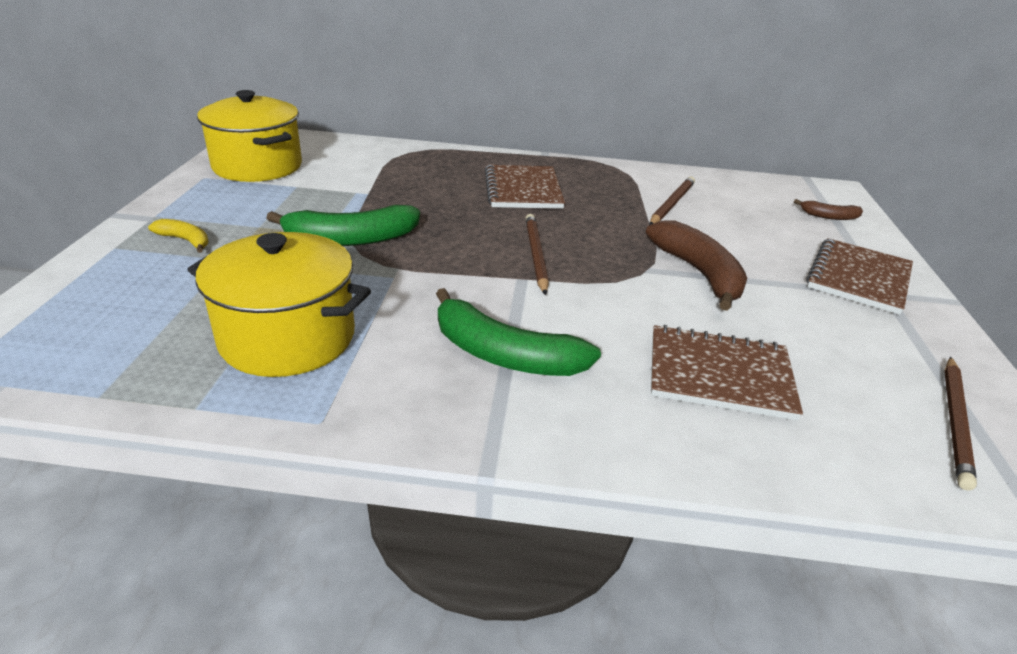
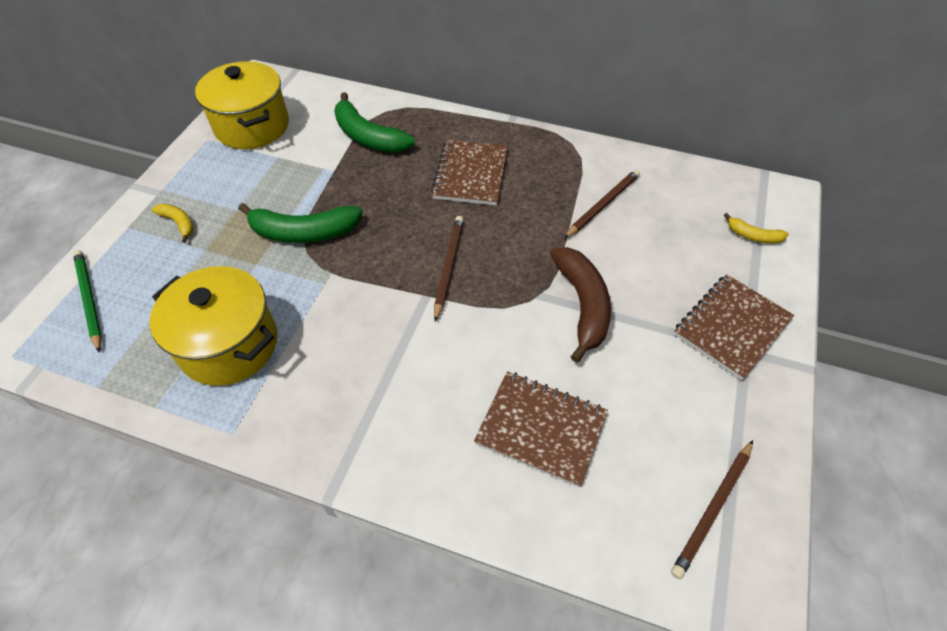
camera: 15 degrees right, 20 degrees up
green banana [436,288,601,376] -> green banana moved to [334,92,415,153]
brown banana [794,199,863,220] -> yellow banana [724,213,789,244]
none -> green pencil [73,250,102,353]

